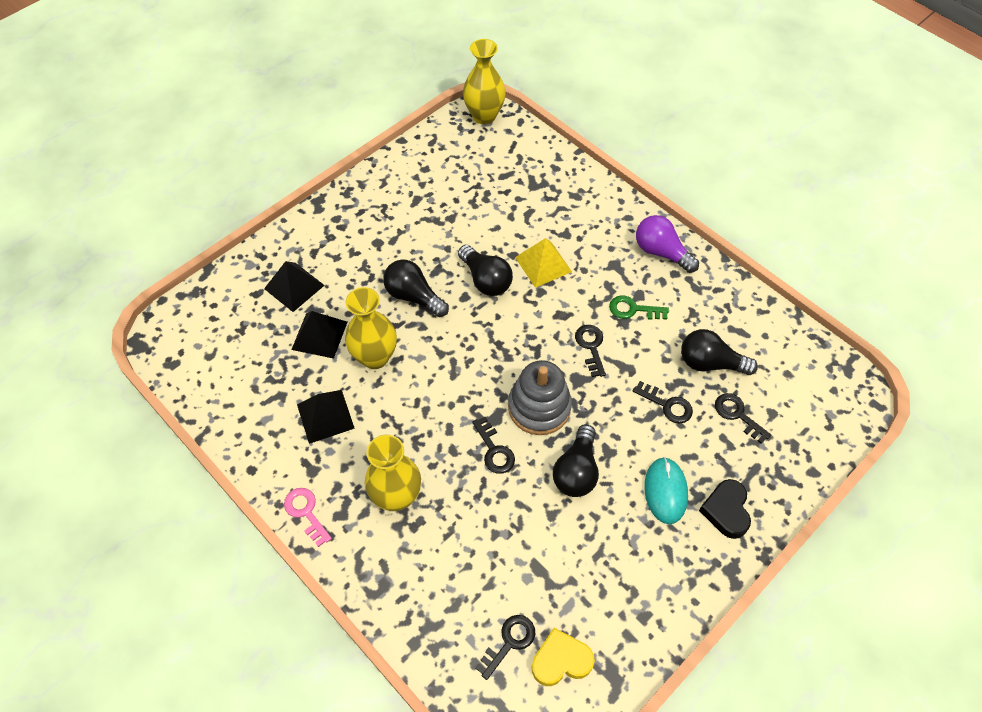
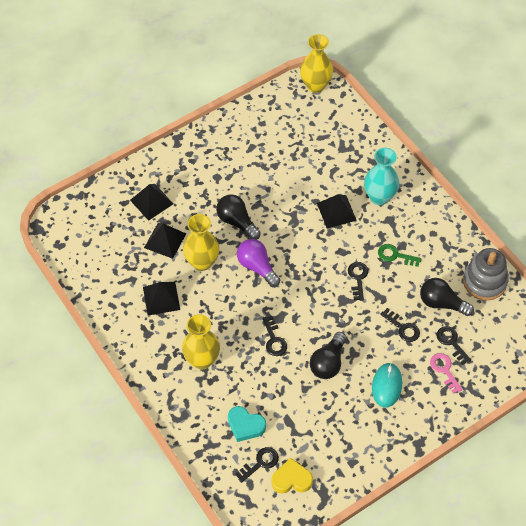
camera: 10 degrees right, 0 degrees up
pink key [284,488,332,547] -> pink key moved to [430,353,463,394]
black light bulb [458,245,513,296] -> none
grey stacking toy [508,360,572,435] -> grey stacking toy moved to [463,248,508,301]
yellow pyramid [515,238,572,288] -> black pyramid [317,194,357,229]
purple light bulb [636,215,699,273] -> purple light bulb moved to [237,239,280,287]
black heart [699,479,751,539] -> none
none -> turquoise heart [228,406,266,442]
none -> turquoise vase [364,148,399,205]

